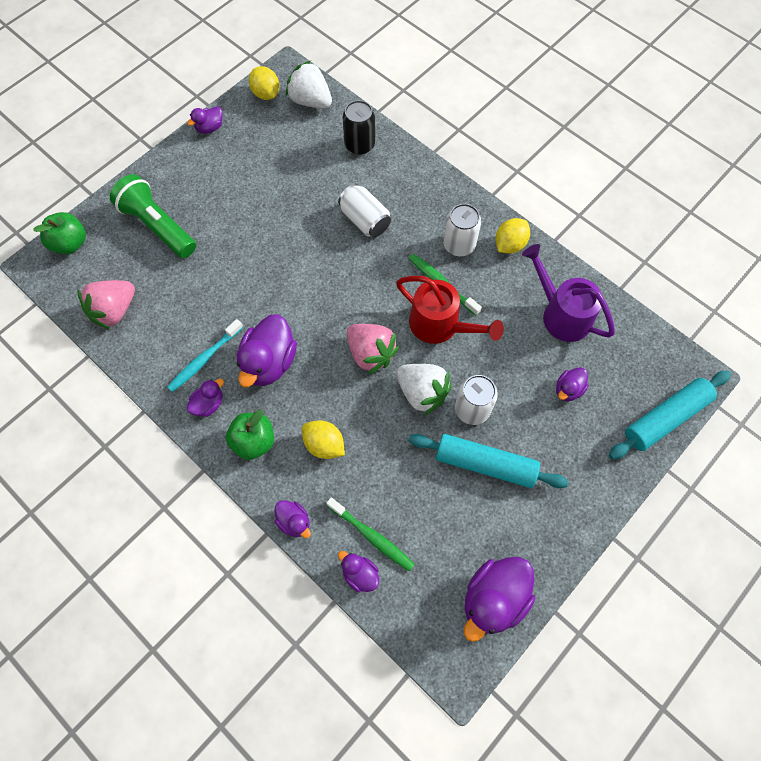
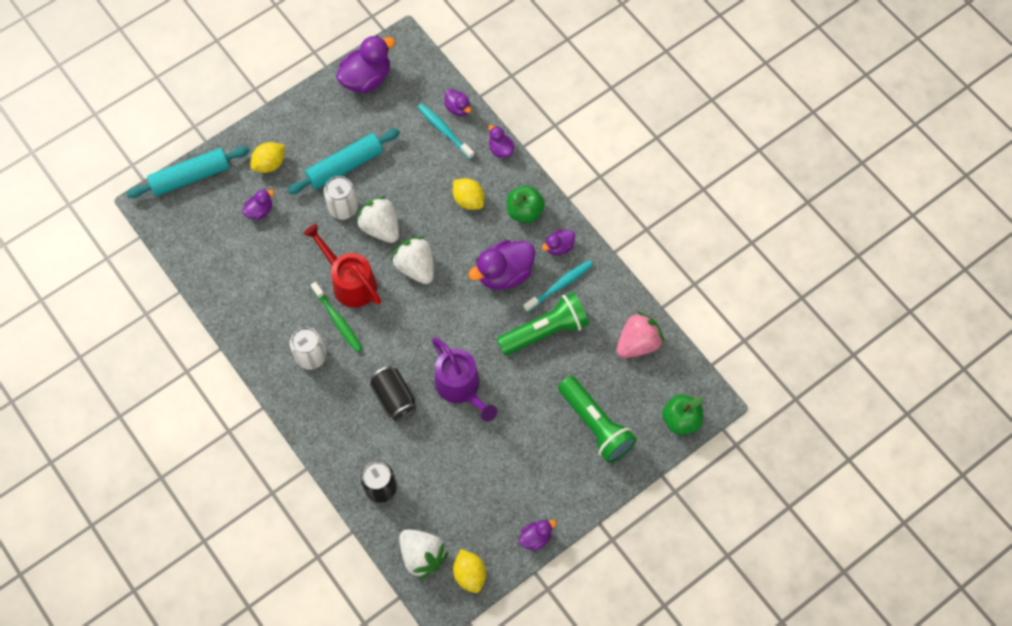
camera: 170 degrees left, 0 degrees up
purple duck [237,314,297,387] -> purple duck turned 150 degrees counterclockwise [468,240,535,290]
green toothbrush [326,497,415,572] -> turquoise toothbrush [418,103,474,159]
white can [338,184,391,237] -> black can [370,366,416,421]
pink strawberry [347,324,399,375] -> white strawberry [391,236,434,284]
turquoise rolling pin [409,434,568,488] -> turquoise rolling pin turned 60 degrees counterclockwise [287,129,400,194]
yellow lemon [495,218,530,254] -> yellow lemon moved to [250,142,285,173]
purple watering can [522,244,615,342] -> purple watering can moved to [432,337,497,422]
none -> green flashlight [497,292,589,356]

